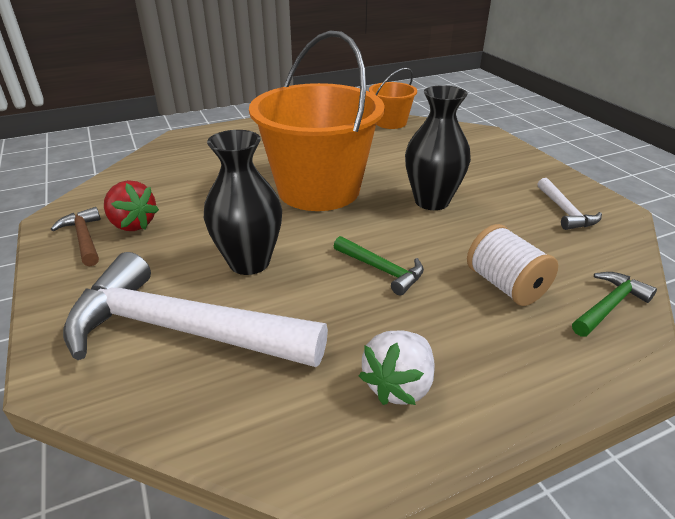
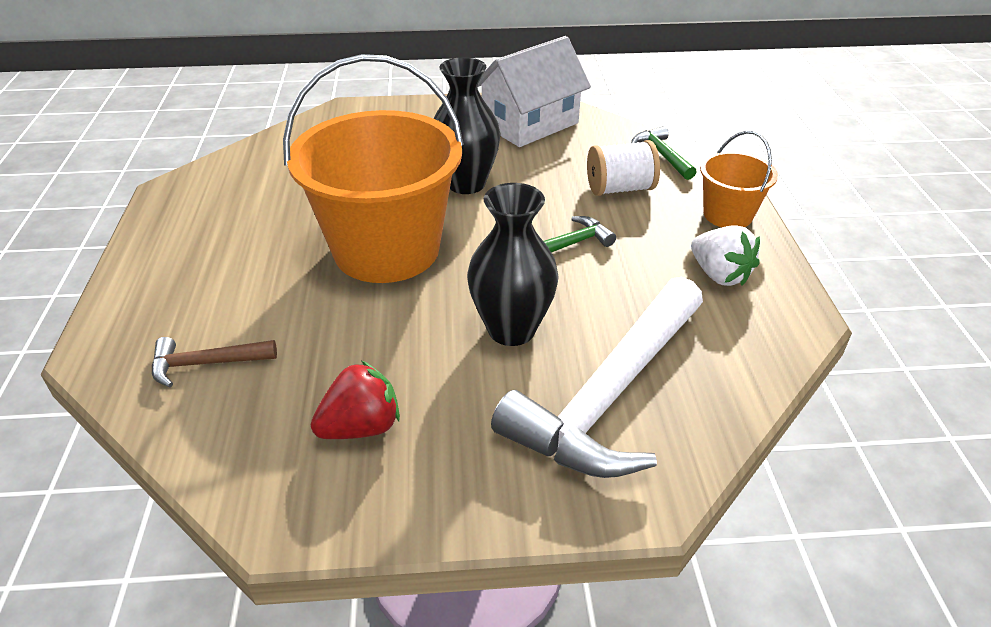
camera: 70 degrees left, 5 degrees up
brown hammer [51,207,101,266] -> brown hammer moved to [152,337,277,387]
orange bucket [369,68,417,129] -> orange bucket moved to [700,131,778,227]
white hammer [538,178,602,230] -> white house [478,36,591,147]

